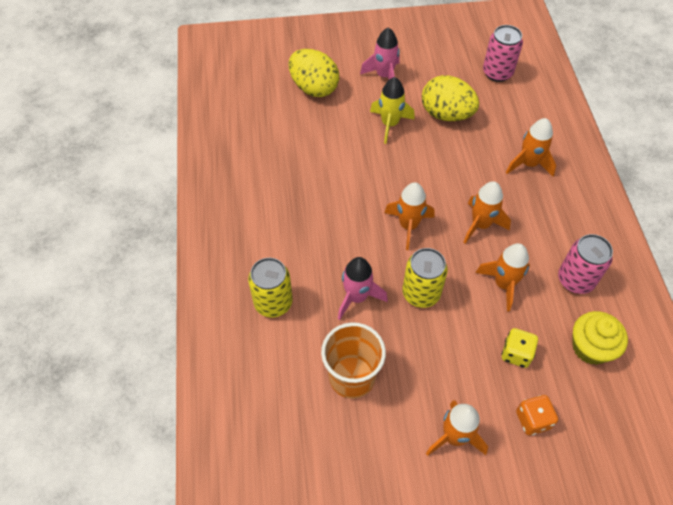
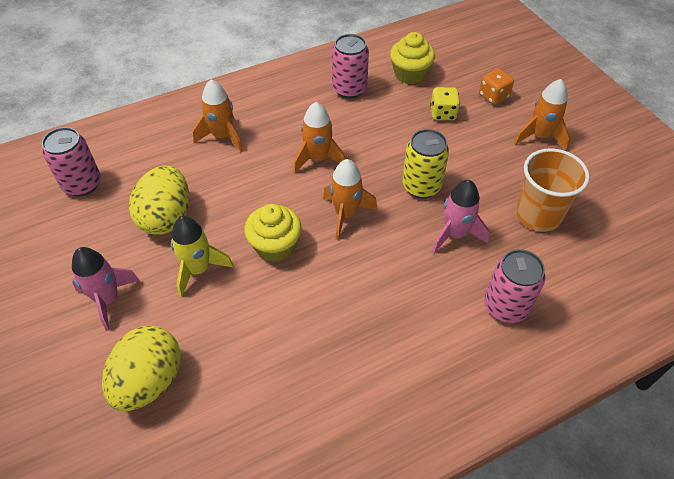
camera: 110 degrees left, 5 degrees down
yellow can [248,258,293,318] -> pink can [484,249,546,323]
orange rocket [476,243,530,312] -> none
none -> yellow cupcake [244,204,302,262]

